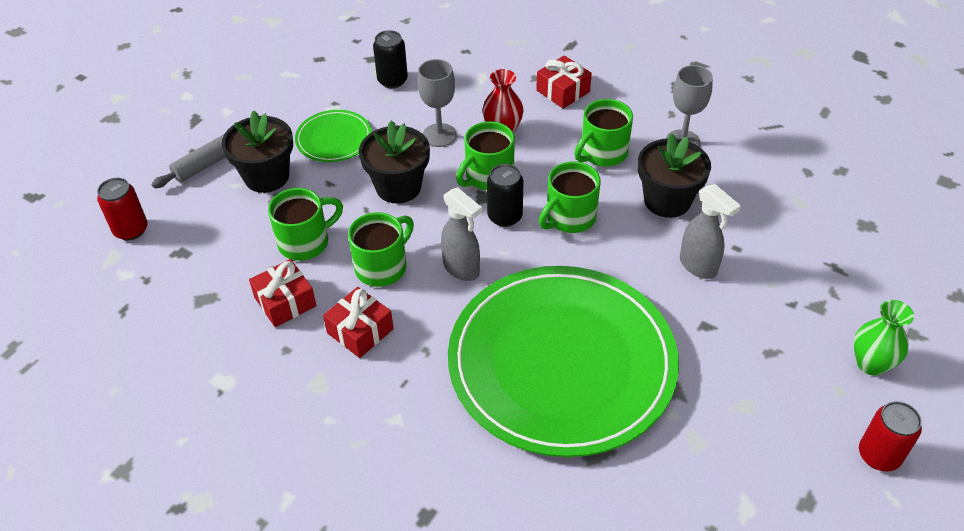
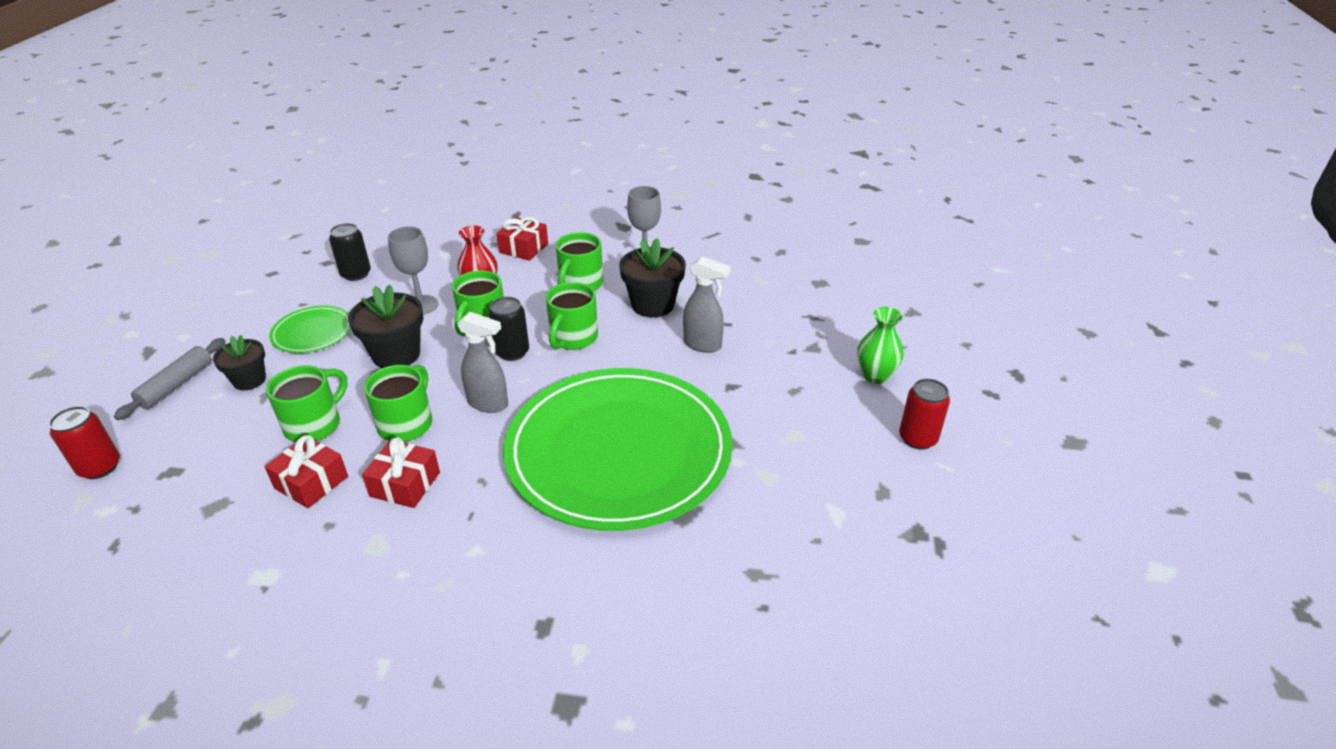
camera: 25 degrees left, 10 degrees down
black flower pot [222,111,293,193] -> black flower pot [213,335,266,390], size x0.64

